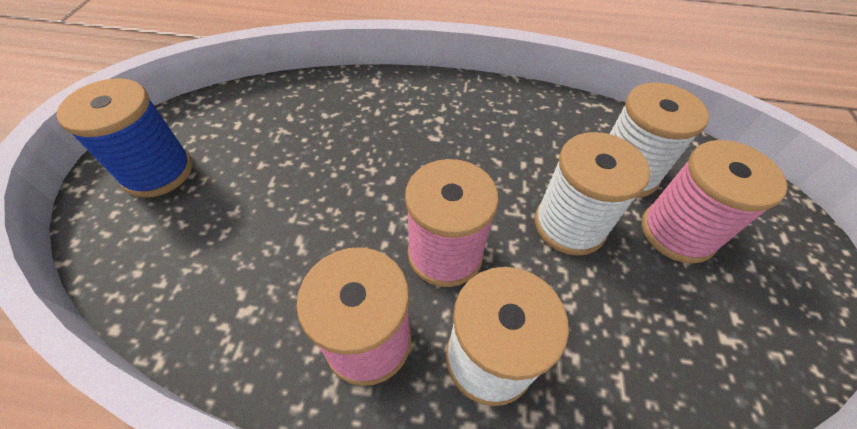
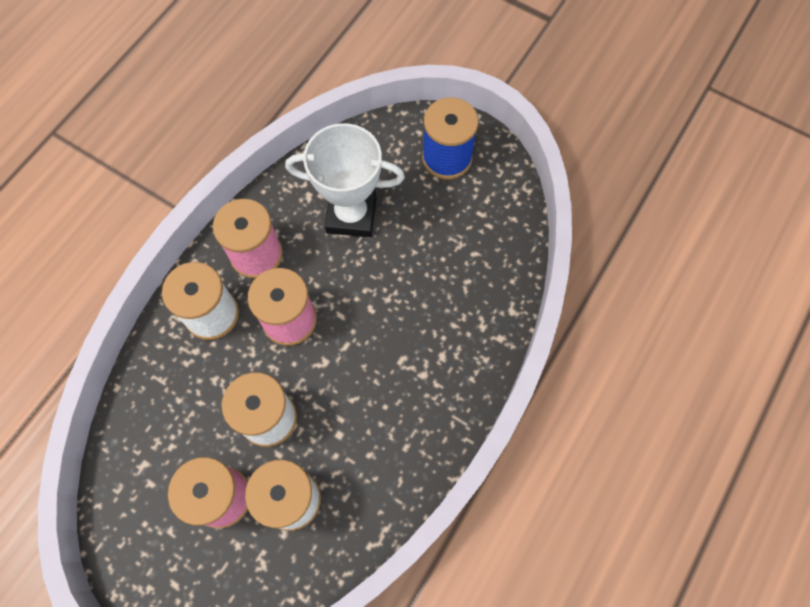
camera: 115 degrees right, 15 degrees up
none -> white trophy [285,123,405,237]

